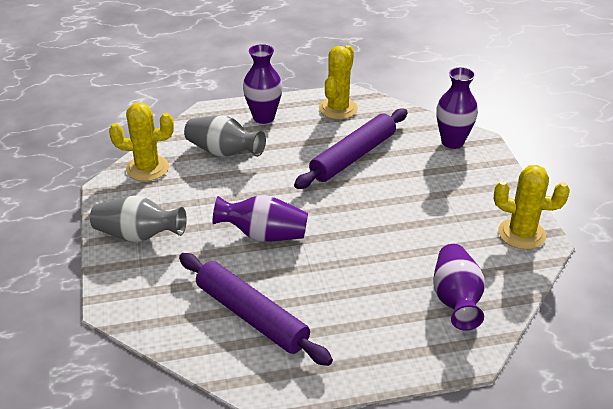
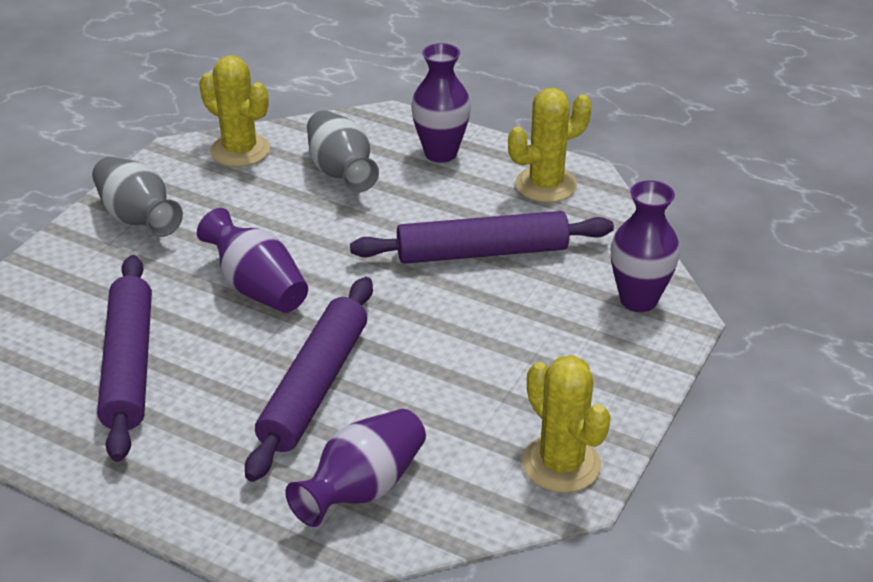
camera: 40 degrees right, 0 degrees up
none -> purple rolling pin [245,277,373,482]

